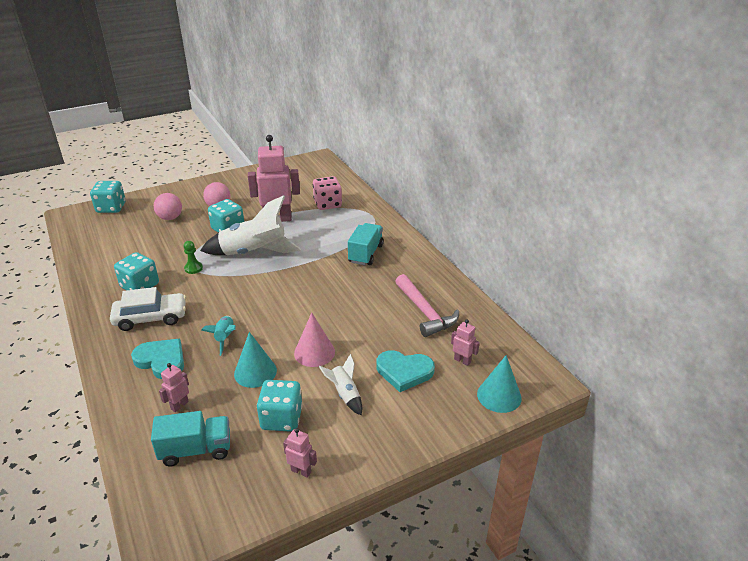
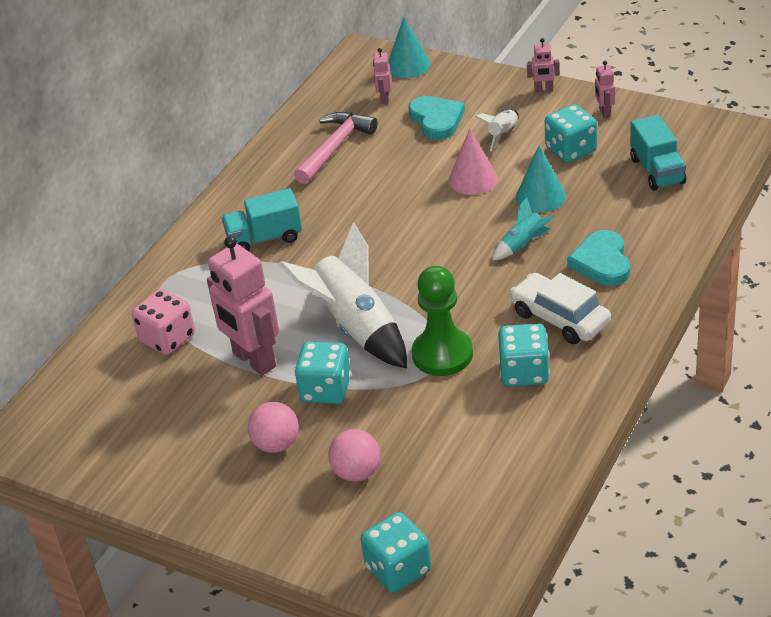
camera: 120 degrees left, 5 degrees up
turquoise truck [151,411,230,466] -> turquoise truck turned 150 degrees counterclockwise [630,115,686,191]
pink robot [159,363,189,412] -> pink robot moved to [527,38,560,92]
green pawn [184,241,203,274] -> green pawn [412,266,473,376], size x2.14

